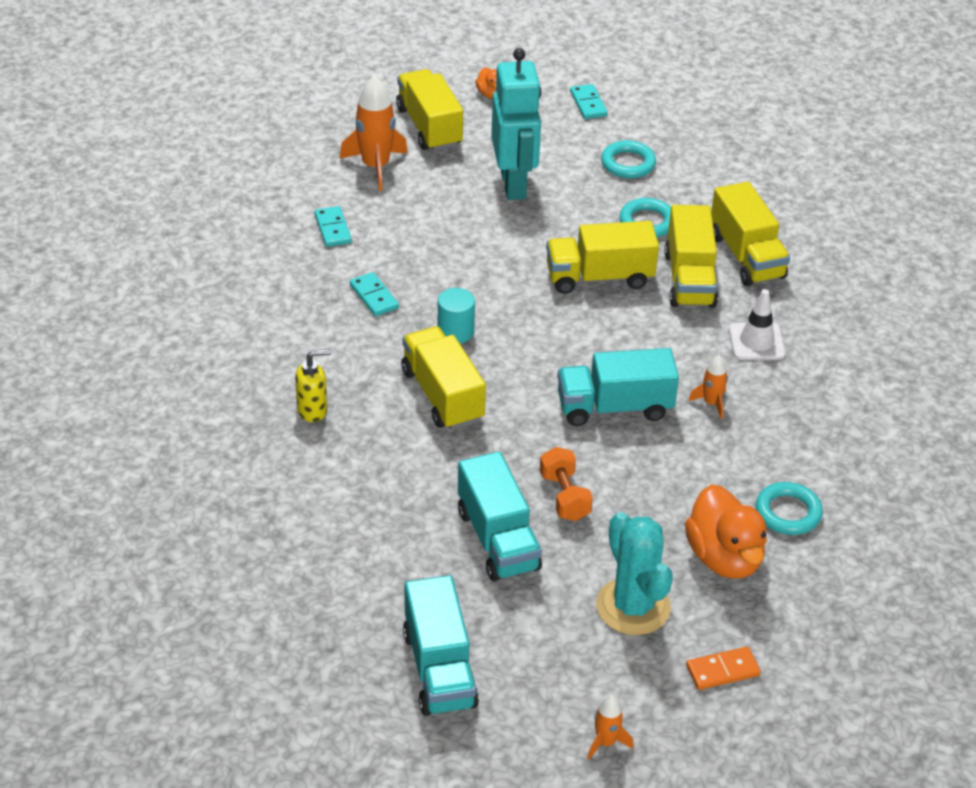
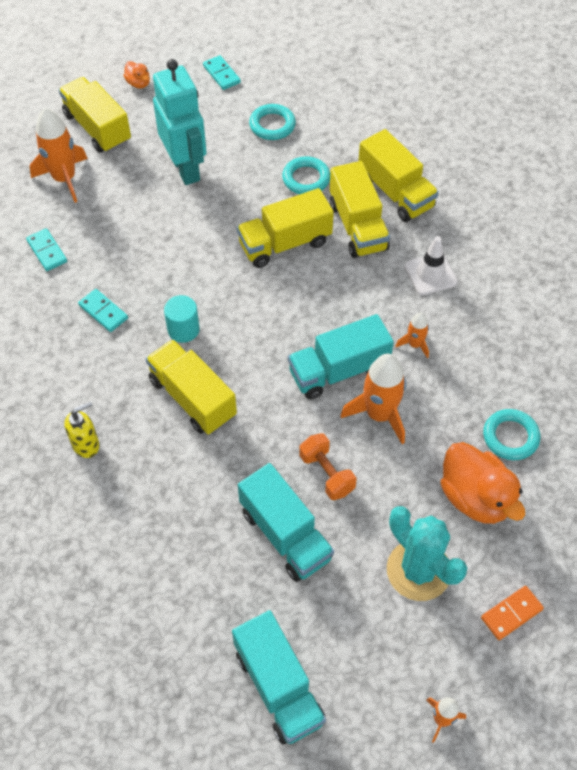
camera: 15 degrees left, 15 degrees up
none -> orange rocket [340,354,406,444]

